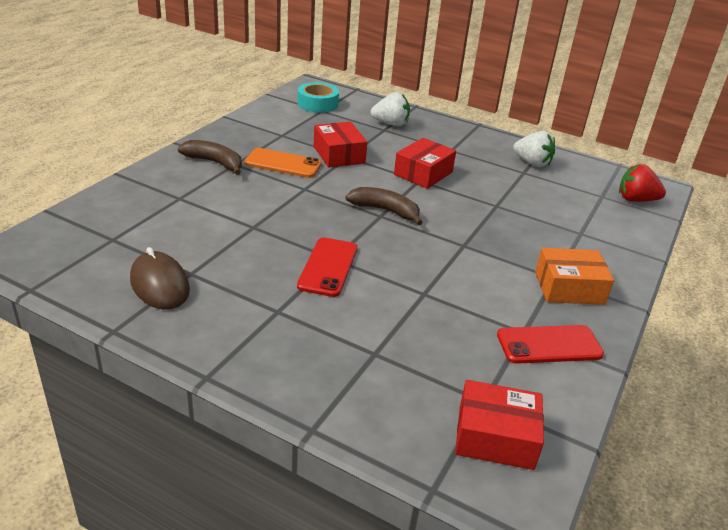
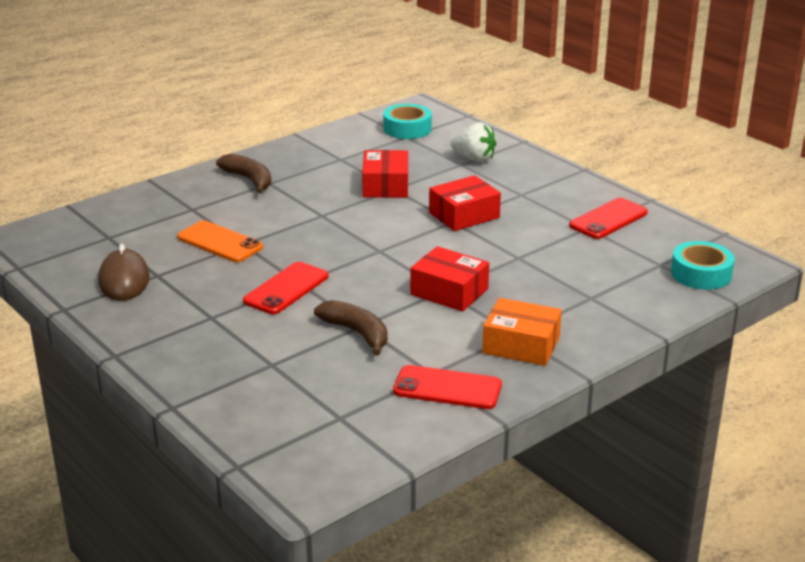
camera: 25 degrees right, 5 degrees down
orange phone [244,148,322,178] -> orange phone moved to [177,221,263,262]
brown banana [345,187,423,225] -> brown banana moved to [314,300,388,356]
red box [455,380,544,470] -> red box moved to [410,246,489,312]
white strawberry [513,131,555,167] -> red phone [569,198,648,239]
red strawberry [619,164,666,202] -> turquoise tape [671,241,735,290]

